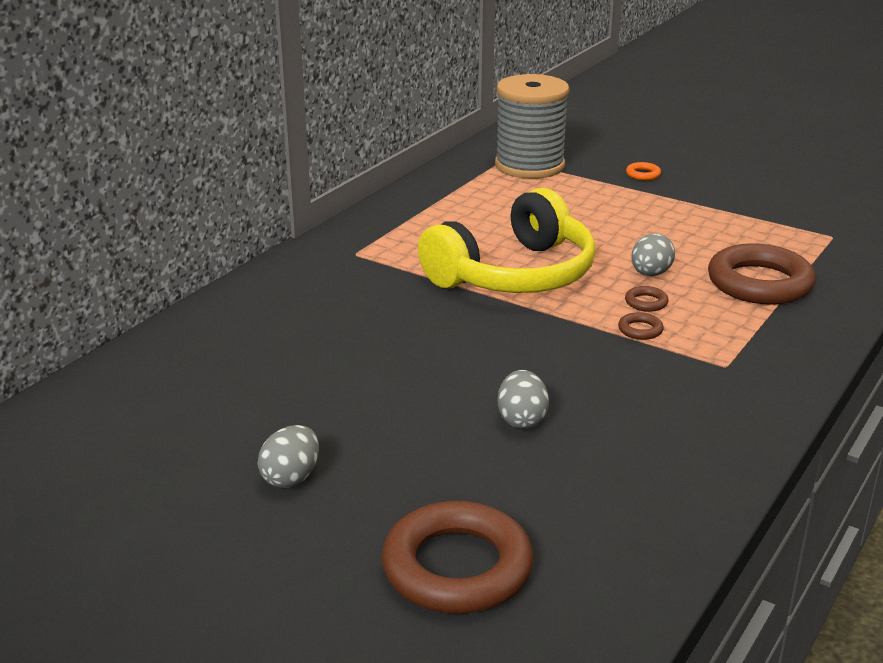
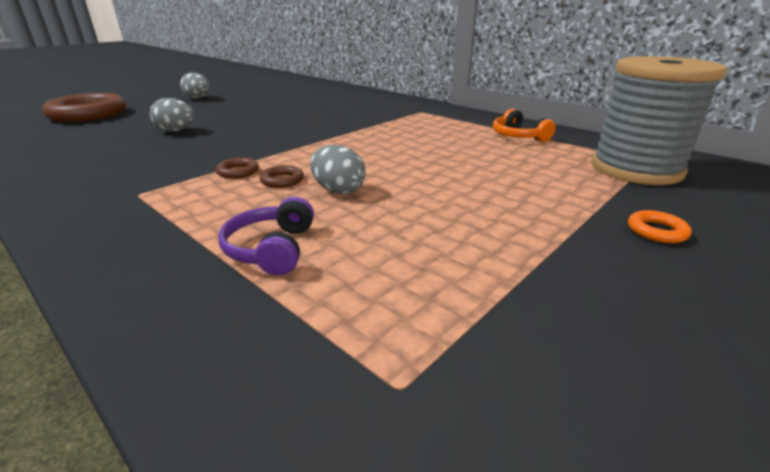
camera: 100 degrees right, 0 degrees up
yellow headphones [418,188,596,293] -> none
brown ring [708,243,816,305] -> purple headphones [218,197,314,275]
none -> orange headphones [493,109,556,142]

